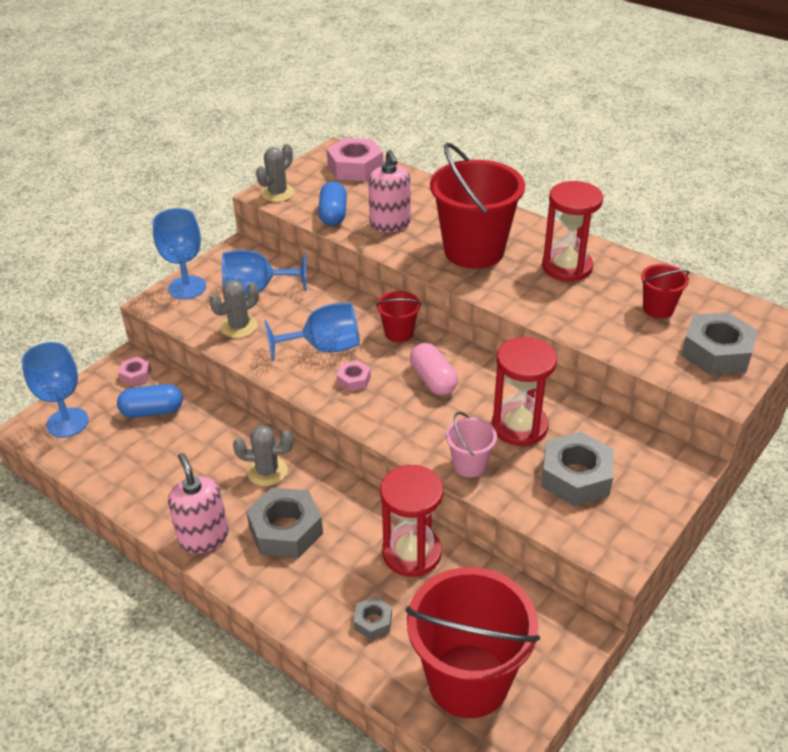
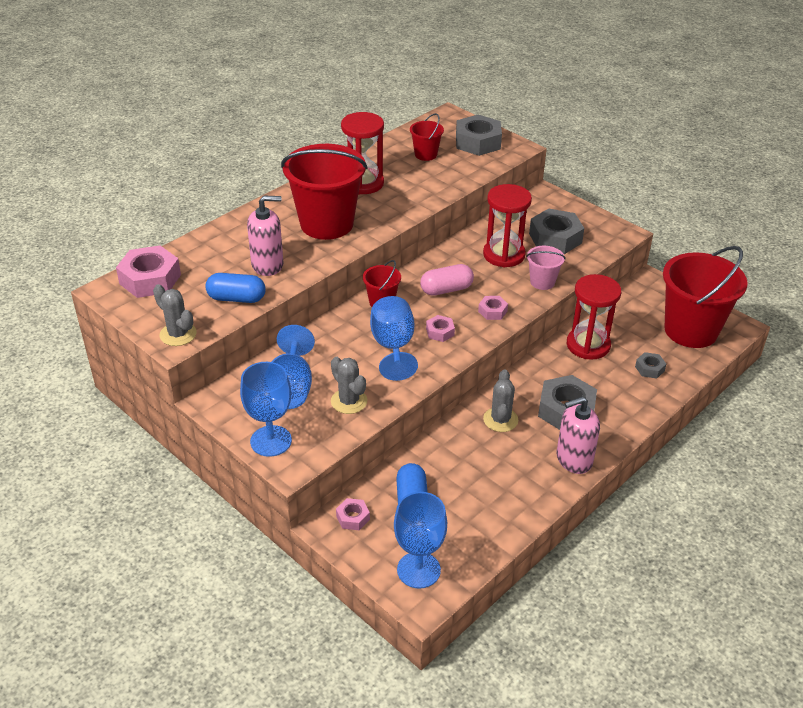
camera: 85 degrees left, 0 degrees up
none -> pink nut [478,296,508,320]

